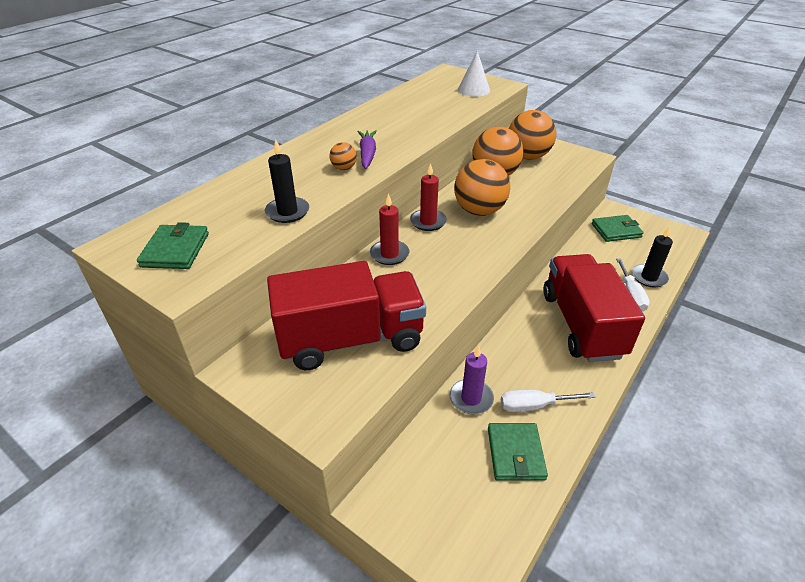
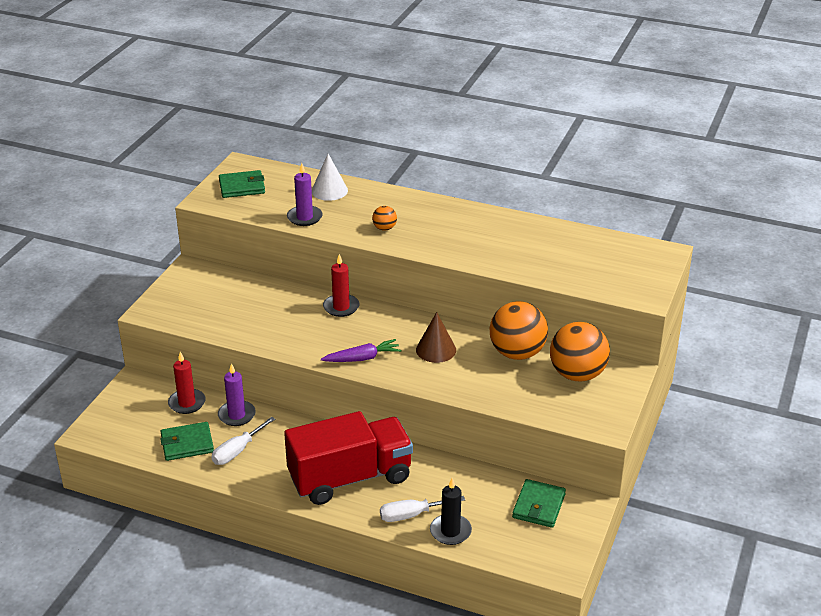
camera: 75 degrees right, 5 degrees down
black candle [265,139,309,223] -> purple candle [287,163,323,226]
red truck [267,261,426,370] -> none
purple carrot [357,130,377,169] -> purple carrot moved to [321,339,401,362]
red candle [410,163,447,231] -> red candle moved to [168,352,206,414]
orange ball [454,159,510,216] -> brown cone [416,312,456,363]
white cone [458,51,490,97] -> white cone moved to [312,154,348,201]
white screwdriver [501,390,596,412] -> white screwdriver turned 120 degrees counterclockwise [211,417,275,465]
green wallet [592,215,644,242] -> green wallet turned 45 degrees clockwise [512,479,566,528]

